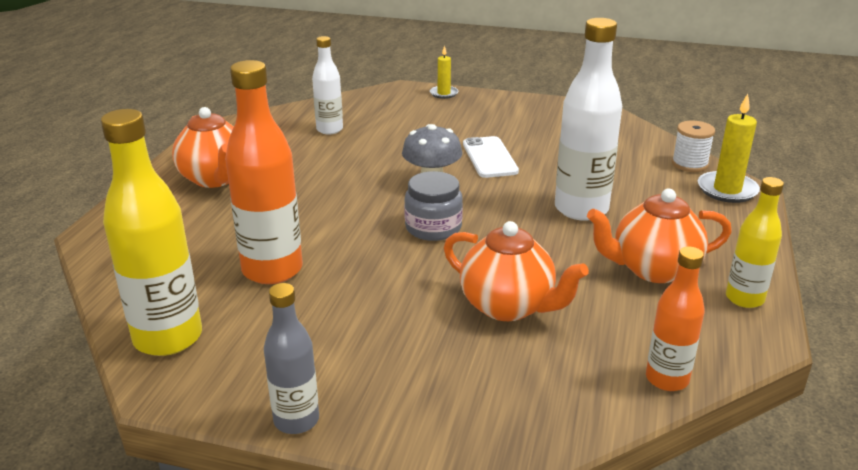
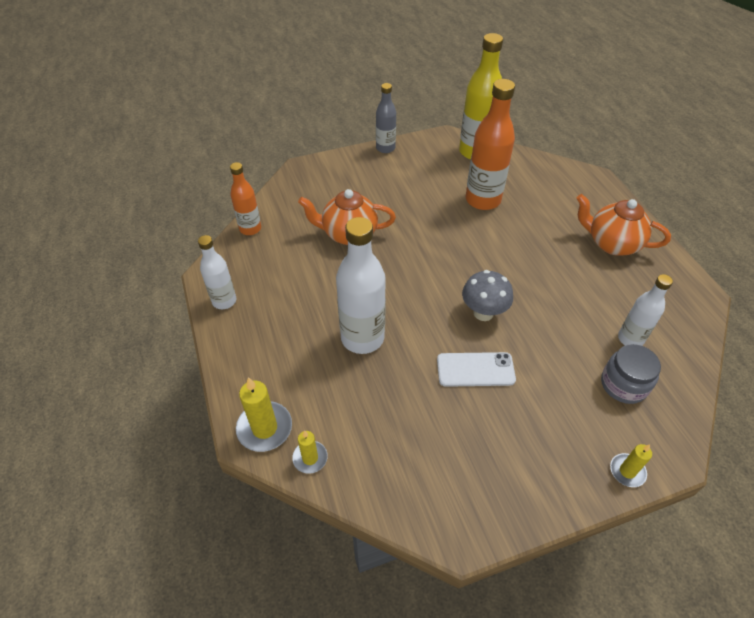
camera: 145 degrees right, 20 degrees up
grey jar [404,171,463,241] -> grey jar moved to [601,344,661,404]
white phone [463,136,519,178] -> white phone turned 45 degrees counterclockwise [437,352,516,387]
orange teapot [587,188,732,283] -> none
white spool [672,121,715,172] -> yellow candle [292,430,328,474]
yellow bottle [726,177,784,308] -> white bottle [198,235,236,309]

